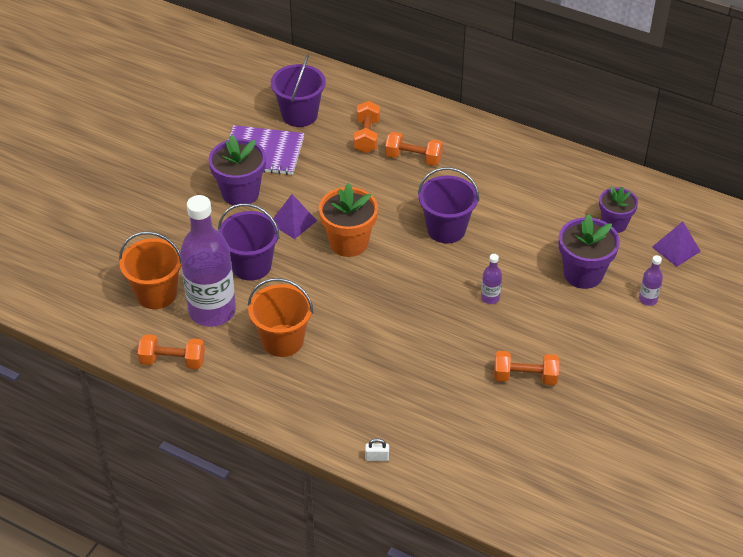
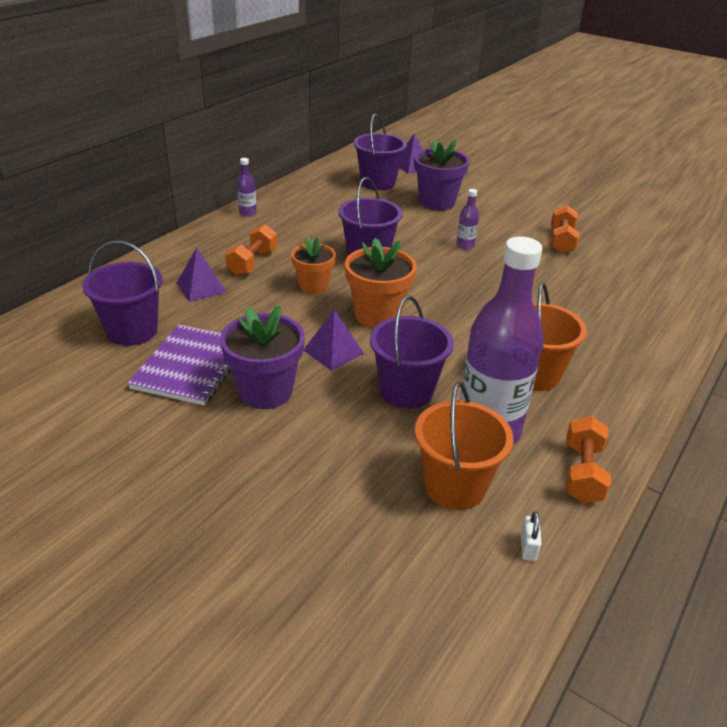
camera: 85 degrees left, 10 degrees down
orange dumbbell [354,101,380,153] -> purple pyramid [177,248,227,302]
white padlock [365,438,389,461] -> white padlock moved to [521,512,542,561]
purple flower pot [599,186,638,233] -> purple bucket [354,114,407,190]
purple bottle [639,255,663,306] -> purple bottle moved to [237,158,257,216]
none -> orange flower pot [291,237,336,294]

